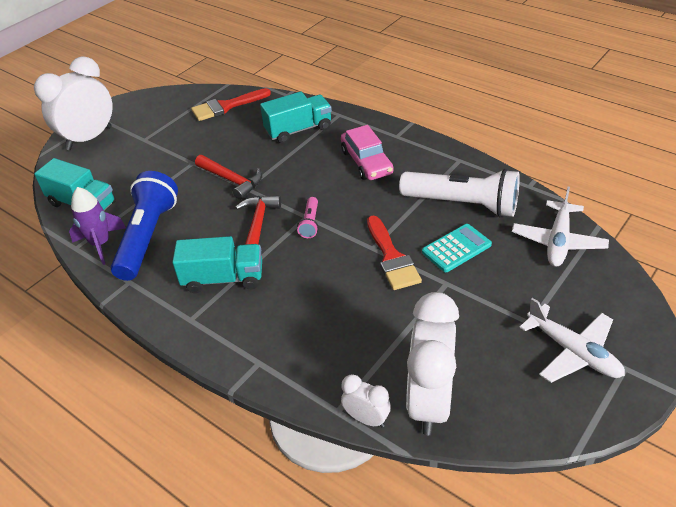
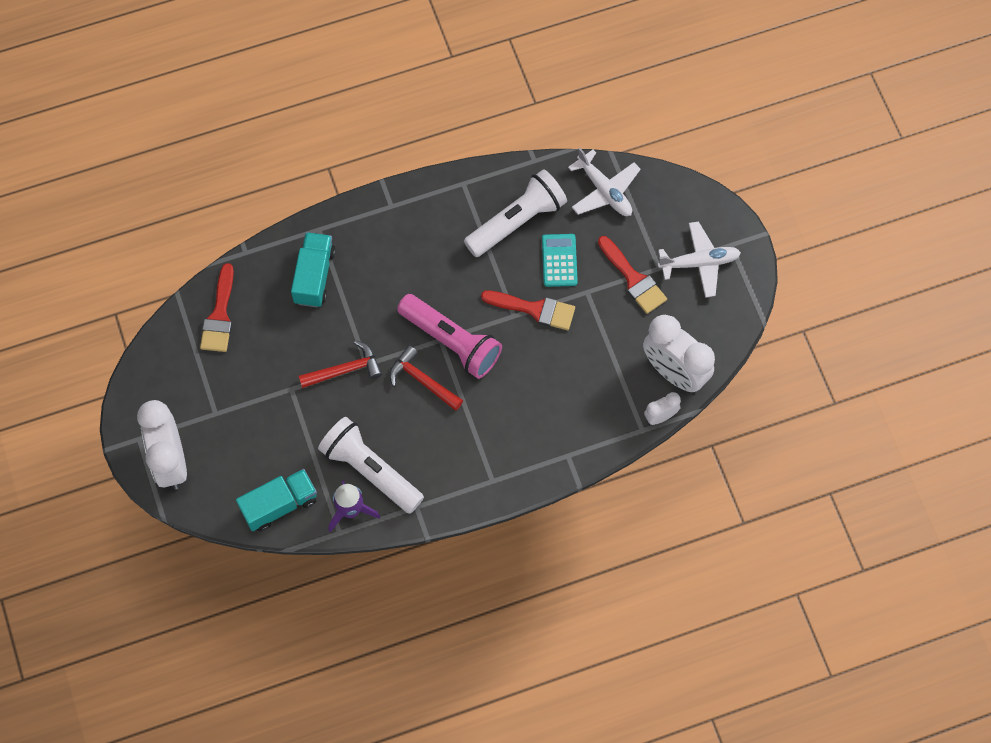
camera: 60 degrees left, 25 degrees up
blue flashlight [111,171,178,281] -> white flashlight [318,417,424,514]
turquoise truck [172,236,262,293] -> none
pink flashlight [297,197,318,238] -> pink flashlight [397,294,502,379], size x2.27
pink car [341,125,394,180] -> none
none -> red brush [598,236,667,314]

